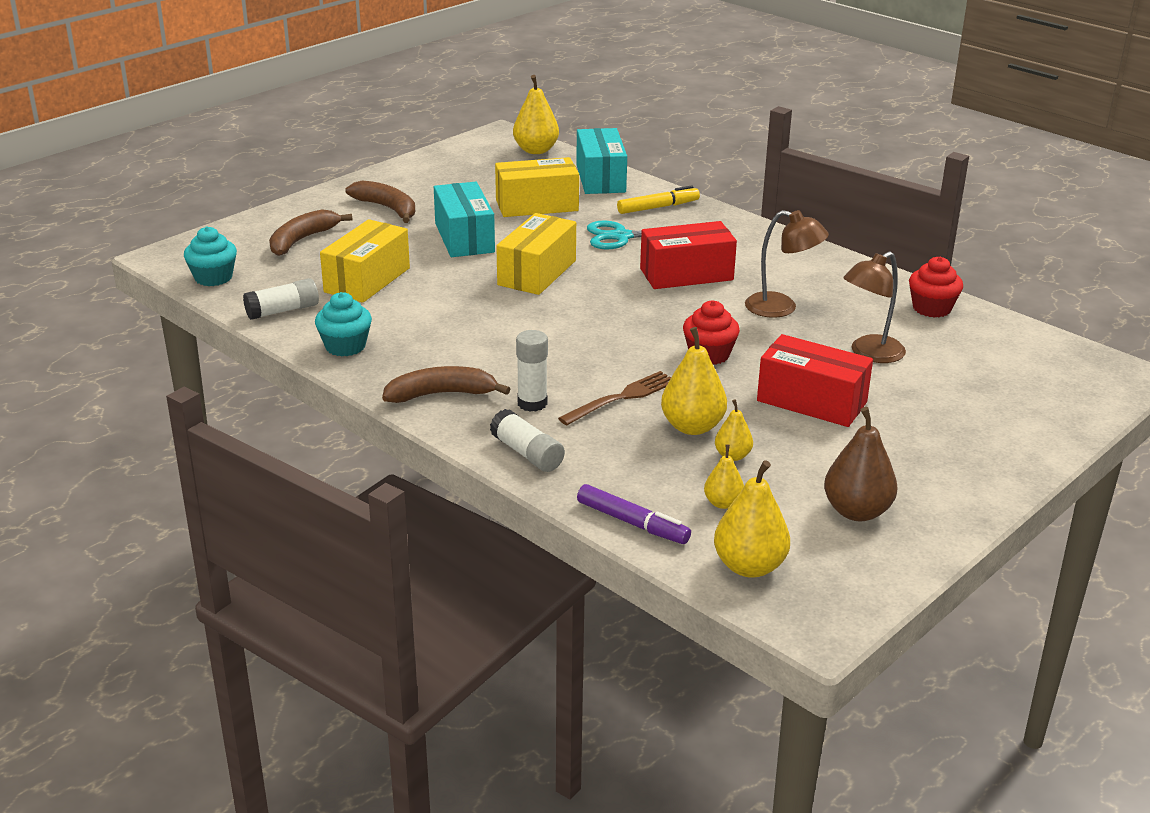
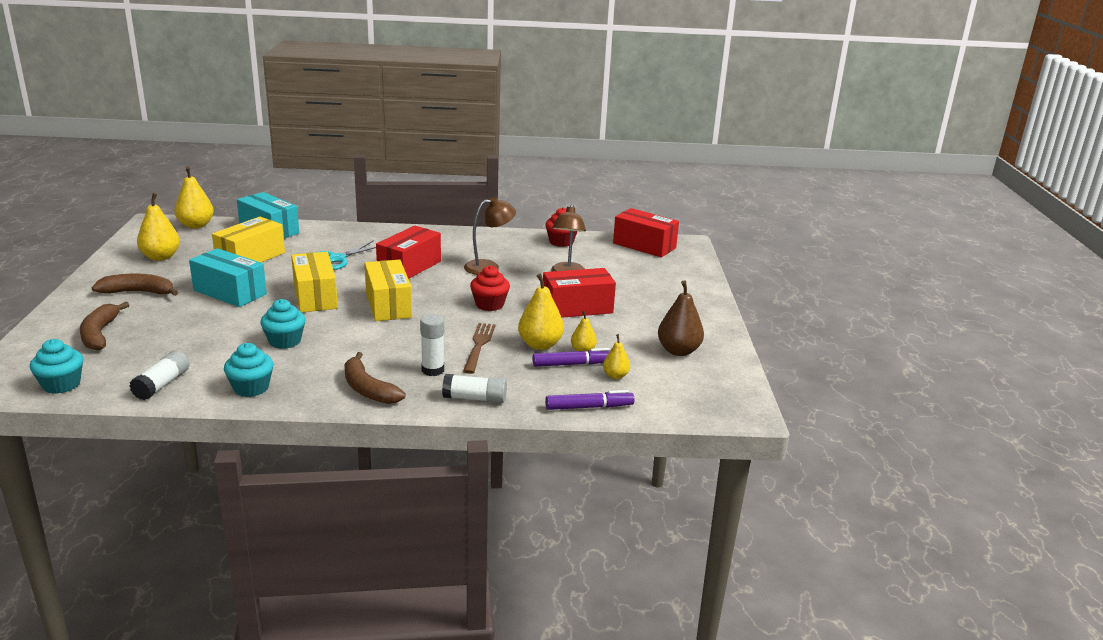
camera: 45 degrees left, 5 degrees down
yellow box [320,219,410,303] -> yellow box moved to [364,260,412,321]
brown banana [382,366,510,403] -> brown banana turned 75 degrees counterclockwise [344,352,406,404]
yellow marker [617,185,700,214] -> none
yellow pear [714,460,790,578] -> yellow pear moved to [137,193,180,261]
none -> turquoise cupcake [260,299,306,349]
none -> purple marker [532,348,610,367]
none -> red box [613,208,679,257]

